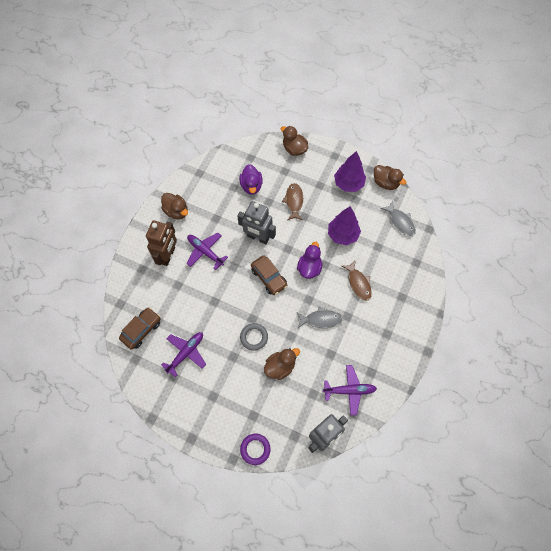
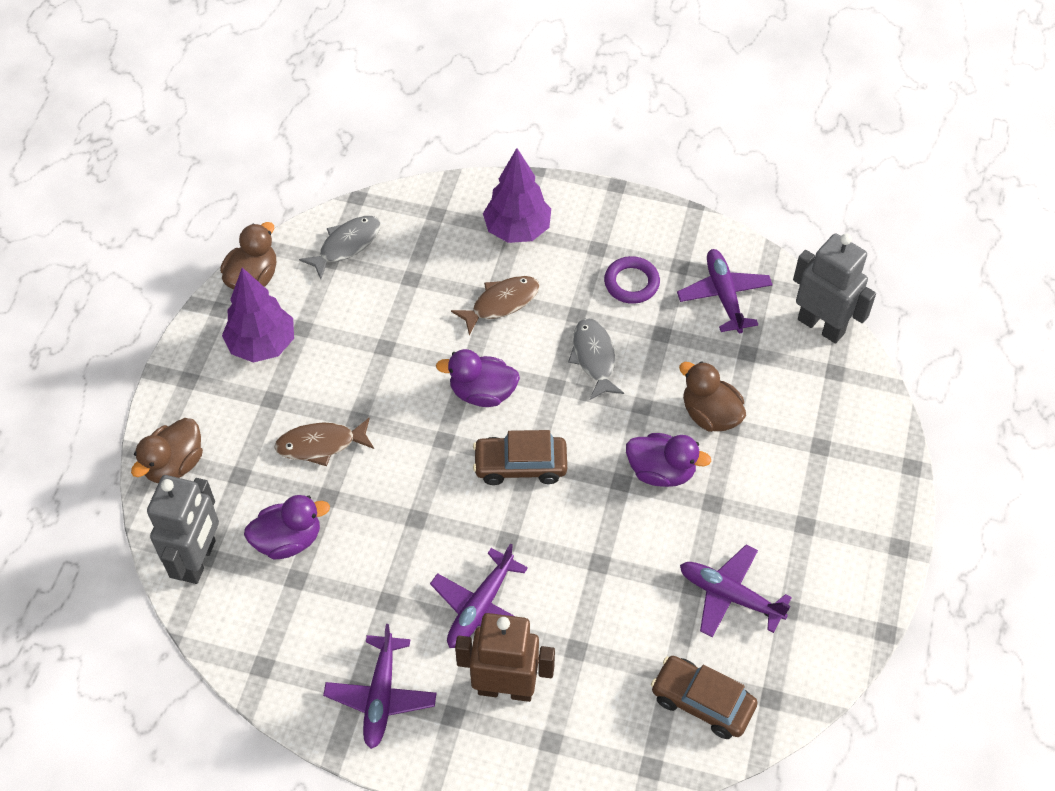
camera: 100 degrees left, 10 degrees down
brown duck [161,193,188,219] -> purple plane [323,624,437,749]
grey robot [237,201,276,244] -> grey robot moved to [147,475,219,584]
grey ring [240,323,268,351] -> purple duck [626,433,711,487]
purple ring [240,434,270,465] -> purple ring moved to [604,256,660,304]
brown car [251,255,287,295] -> brown car turned 135 degrees counterclockwise [473,430,567,485]
purple tree [328,206,361,246] -> purple tree moved to [483,148,551,243]

